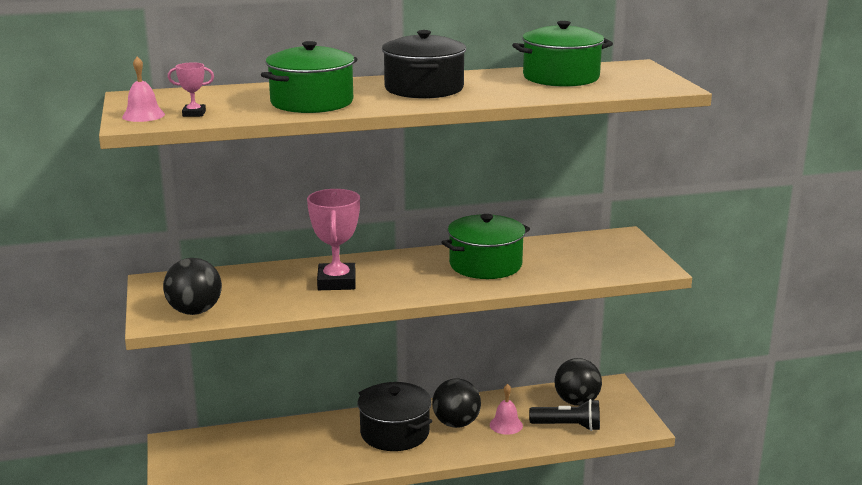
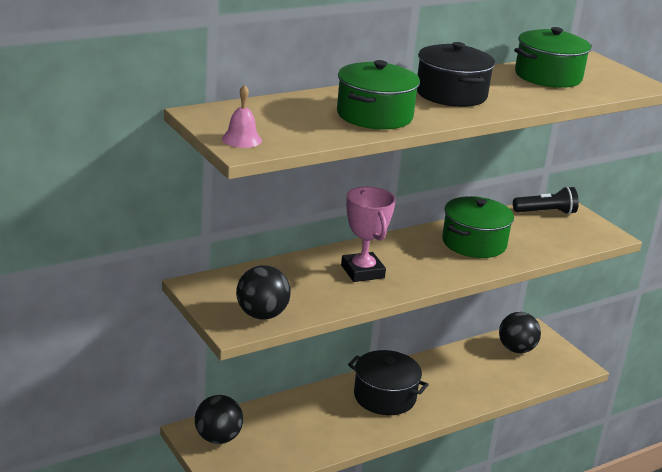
camera: 20 degrees left, 5 degrees up
pink trophy [168,62,214,117] -> none
black ball [432,378,481,428] -> black ball moved to [195,395,243,444]
pink bell [490,384,523,435] -> none
black flashlight [529,399,600,431] -> black flashlight moved to [513,187,579,214]

